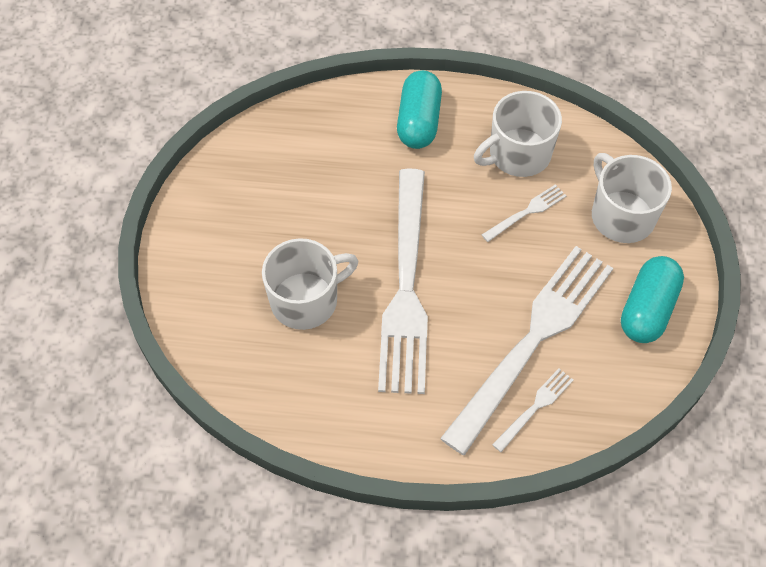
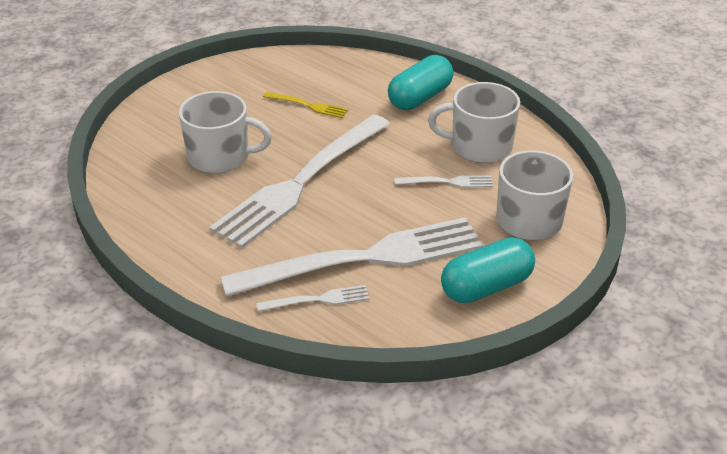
camera: 35 degrees right, 20 degrees down
none -> yellow fork [263,92,348,118]

